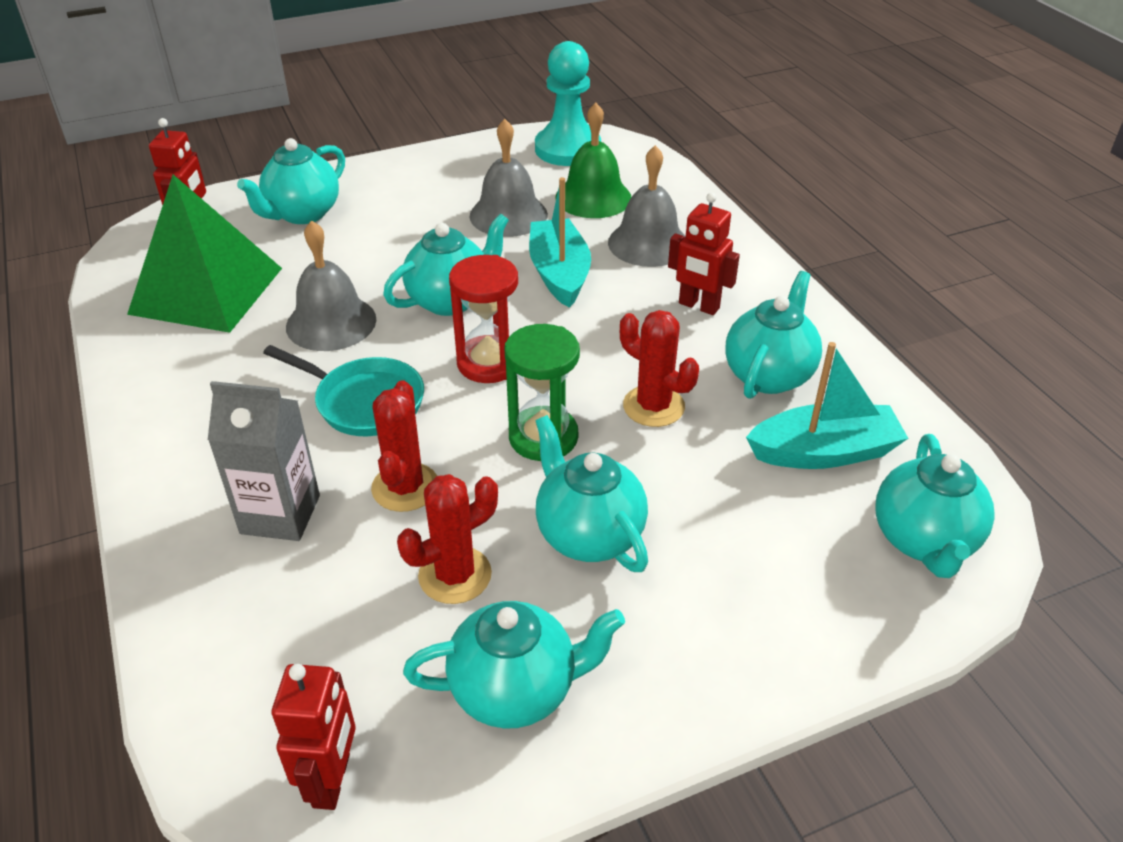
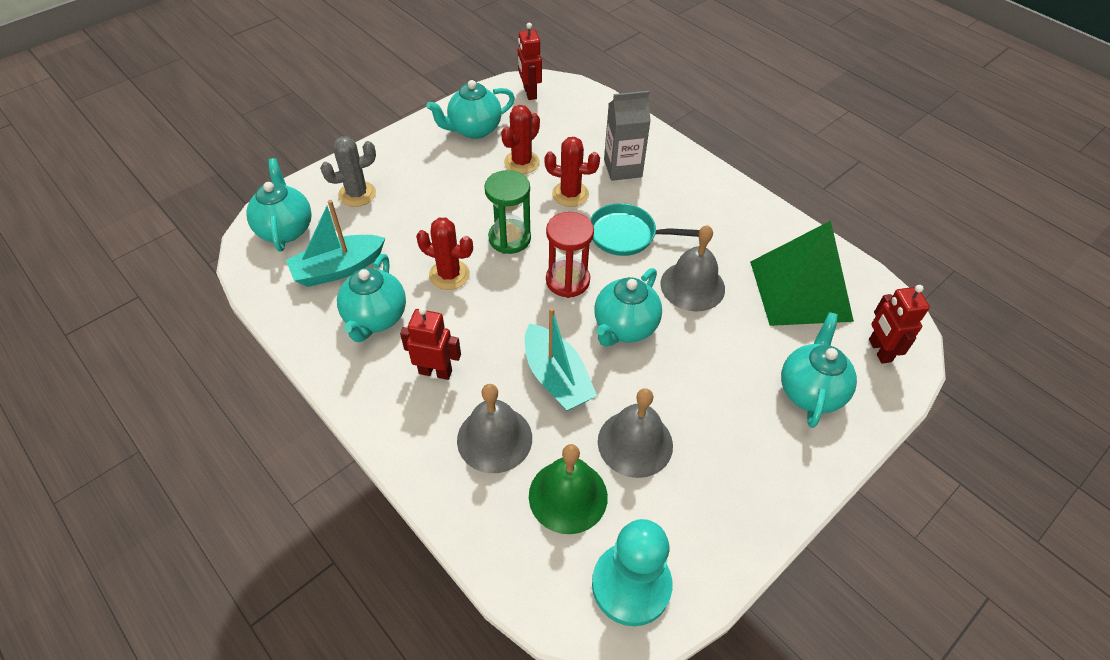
camera: 160 degrees right, 10 degrees up
red cactus [371,380,437,512] -> red cactus turned 60 degrees counterclockwise [544,137,600,207]
turquoise teapot [535,415,648,572] -> none
none -> grey cactus [320,136,376,207]

